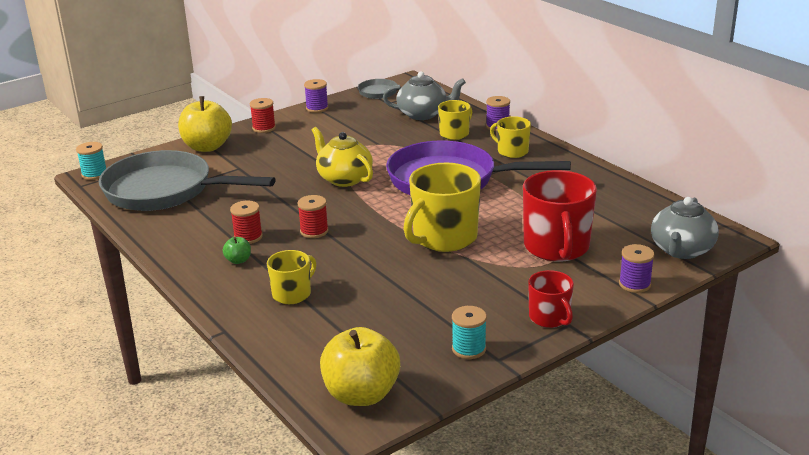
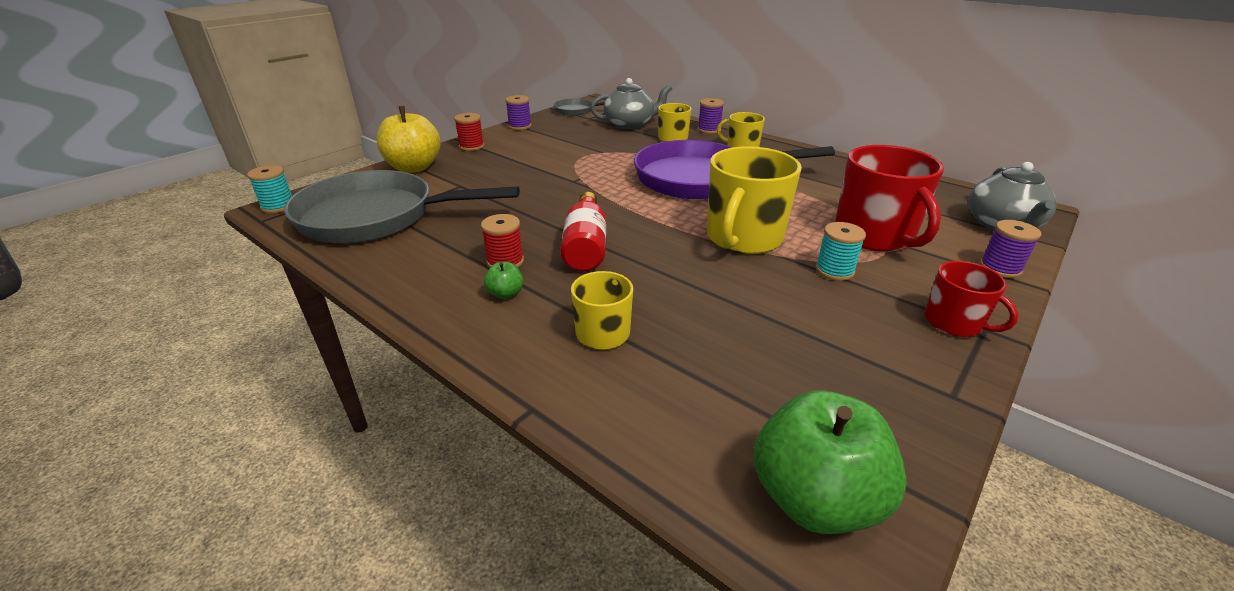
camera: 15 degrees left, 5 degrees up
red spool [297,195,329,238] -> red bottle [560,192,606,271]
yellow teapot [312,127,373,187] -> none
yellow apple [320,327,400,406] -> green apple [753,390,907,534]
turquoise spool [452,306,487,359] -> turquoise spool moved to [815,222,866,281]

